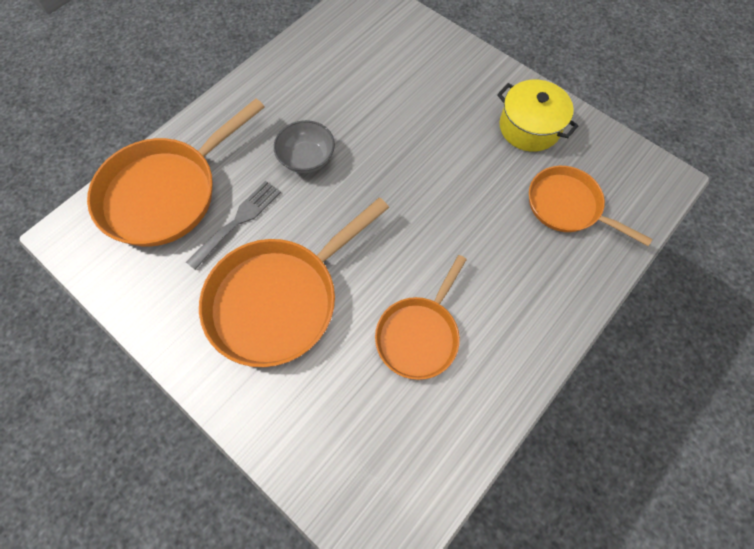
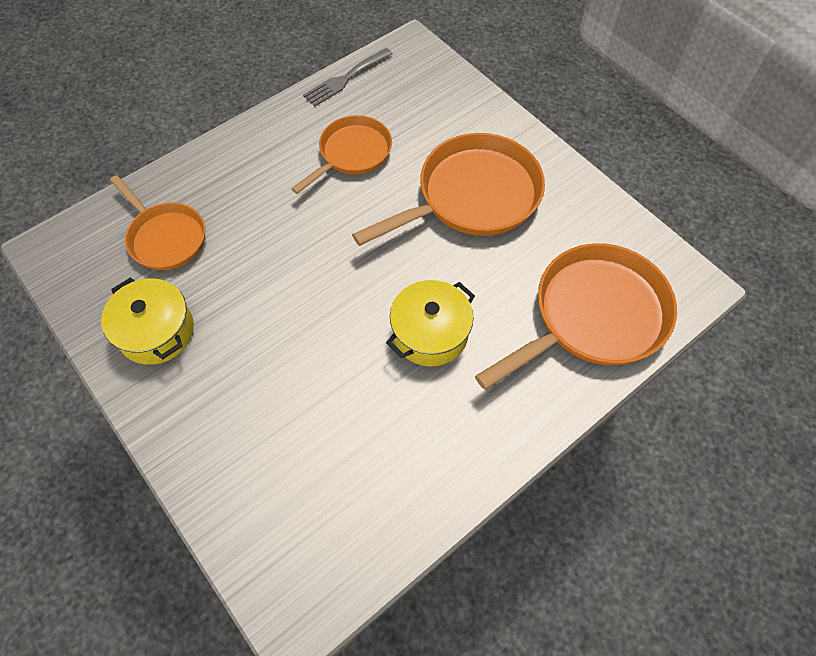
camera: 170 degrees left, 5 degrees down
grey fork [186,181,281,270] -> grey fork moved to [303,48,393,106]
grey bowl [274,120,335,173] -> yellow pot [386,280,475,367]

